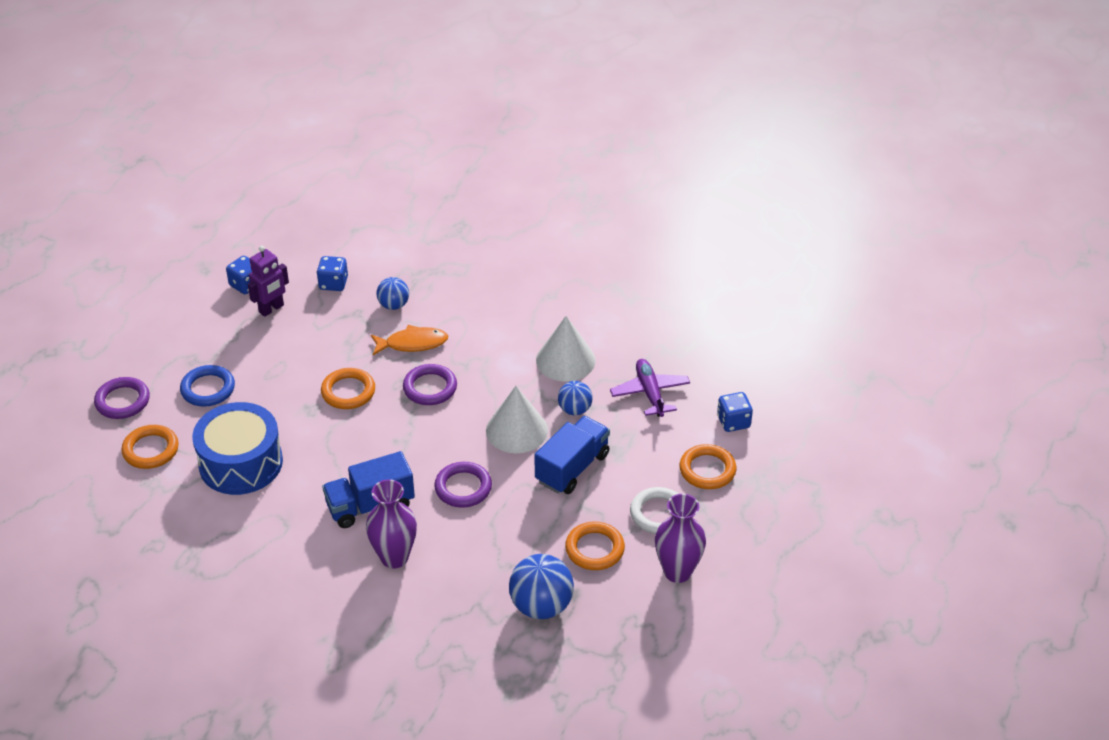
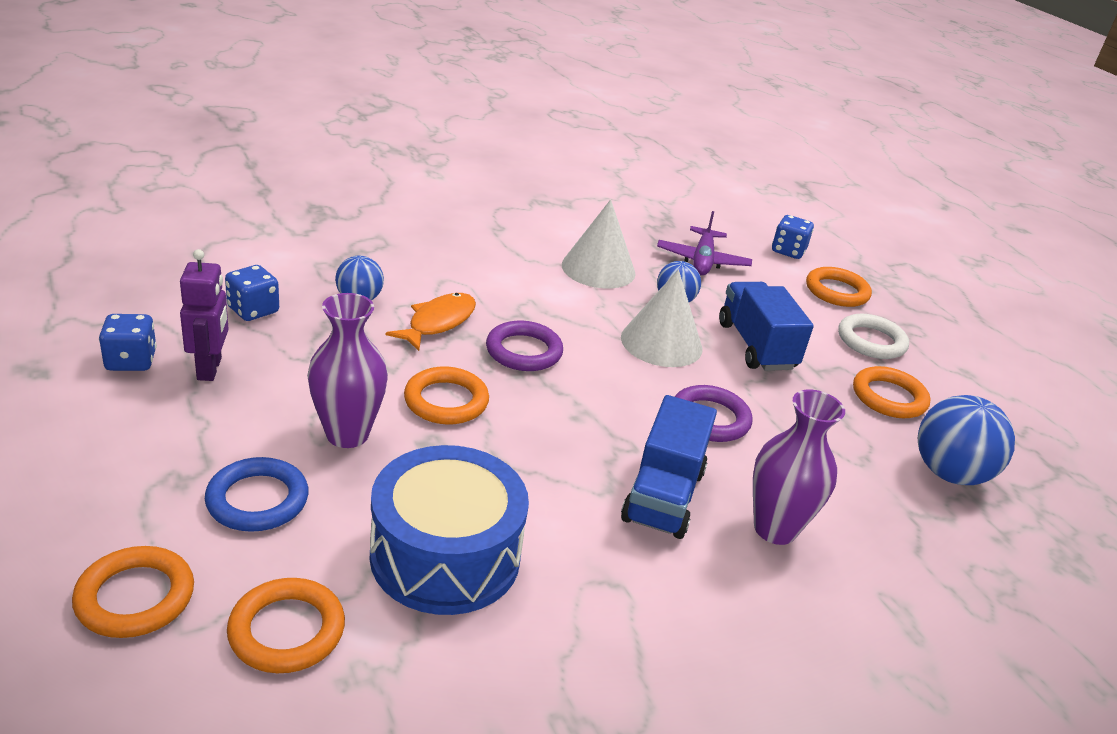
camera: 55 degrees left, 10 degrees down
purple ring [94,377,150,419] -> orange ring [72,546,194,638]
purple plane [610,359,690,417] -> purple plane turned 105 degrees counterclockwise [657,211,752,275]
purple vase [655,494,706,583] -> purple vase moved to [307,293,388,448]

